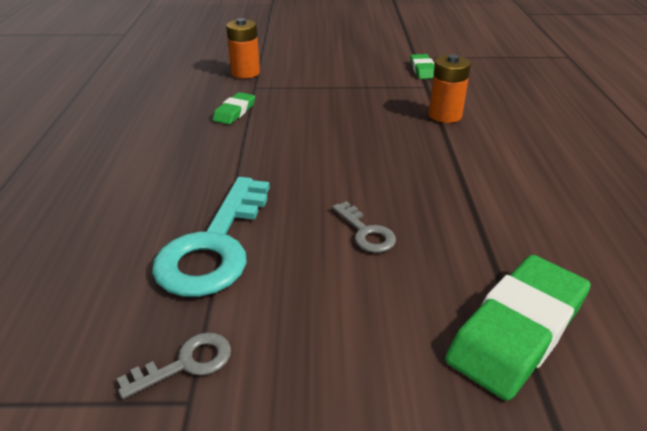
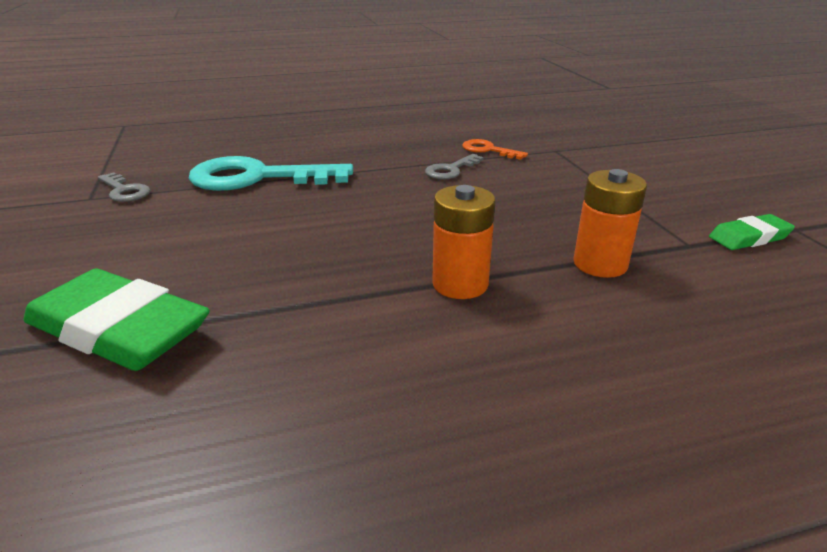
camera: 75 degrees right, 5 degrees down
green eraser [213,92,255,124] -> orange key [462,139,528,160]
orange battery [226,18,260,79] -> orange battery moved to [432,185,495,299]
grey key [332,201,396,253] -> grey key moved to [425,154,484,180]

